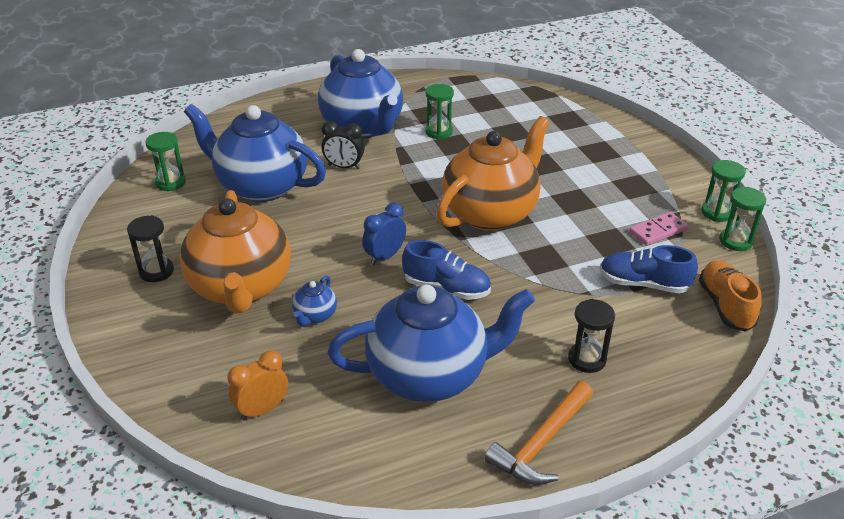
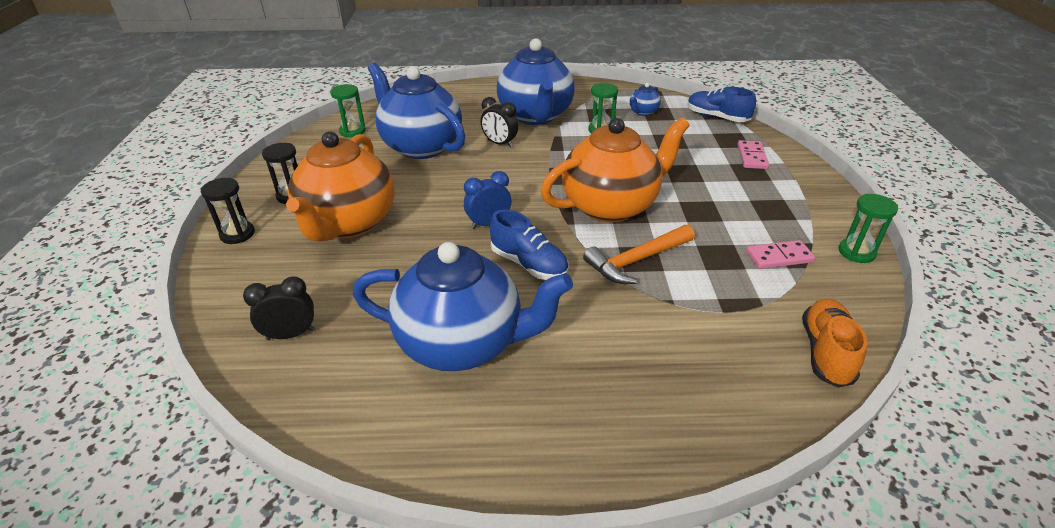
camera: 20 degrees right, 0 degrees up
orange clock [228,351,288,420] -> black clock [243,276,315,340]
blue teapot [292,276,337,326] -> blue teapot moved to [630,83,661,116]
orange hammer [484,381,593,485] -> orange hammer moved to [583,225,695,284]
black hourglass [568,299,615,373] -> black hourglass moved to [200,178,255,244]
blue shoe [600,245,698,293] -> blue shoe moved to [687,87,756,122]
green hourglass [719,187,766,251] -> none
none -> pink domino [737,140,769,169]

